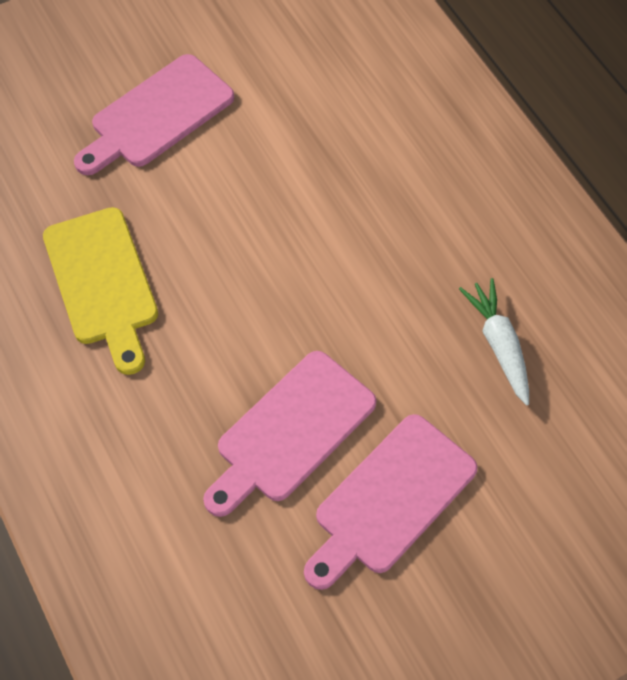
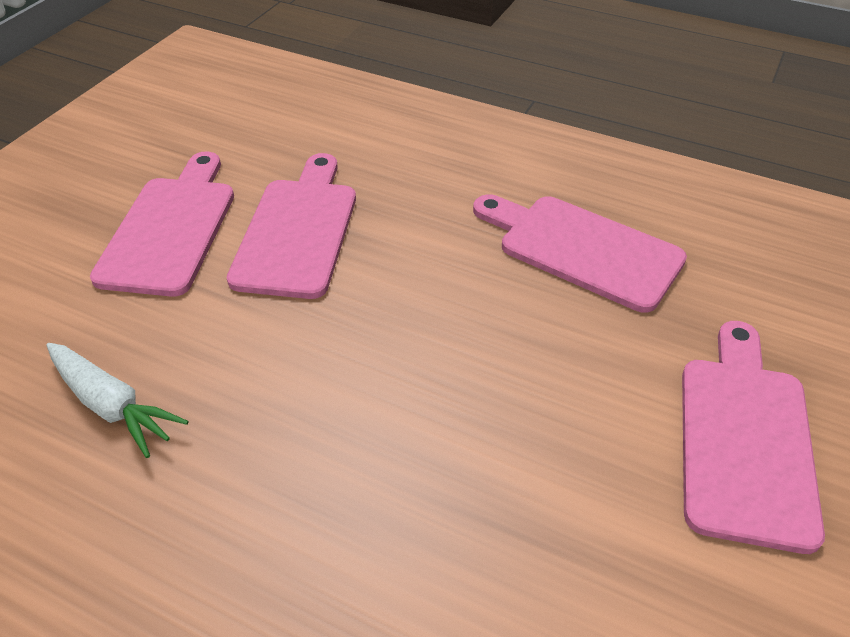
camera: 145 degrees right, 15 degrees down
yellow cutting board [43,207,158,375] -> pink cutting board [473,194,687,313]

